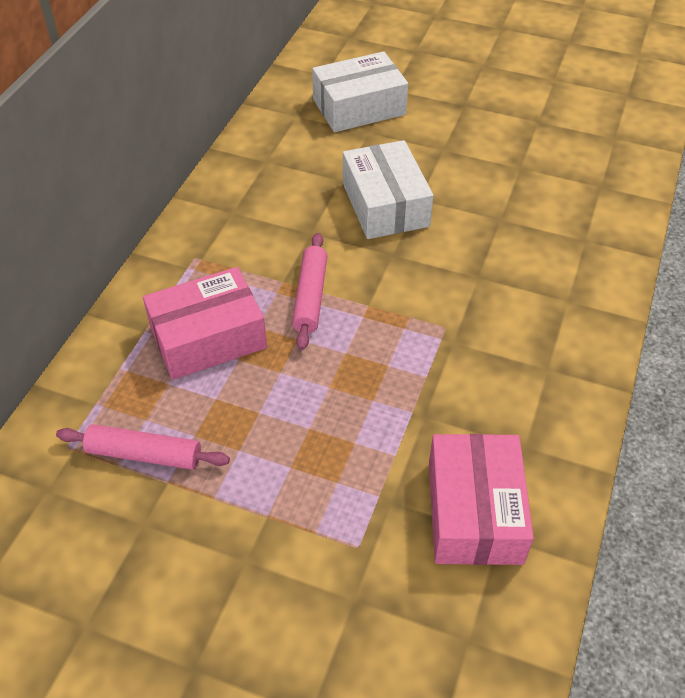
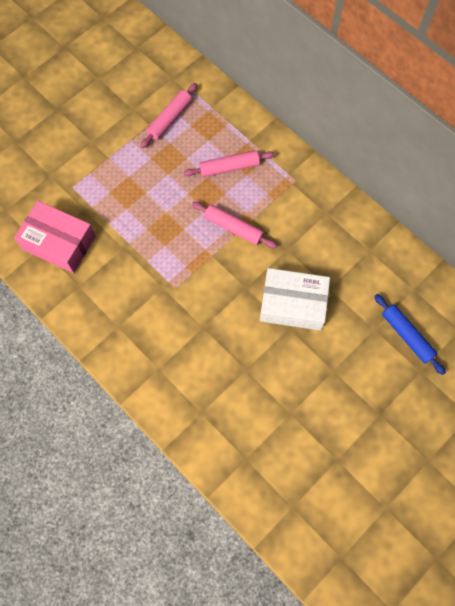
camera: 115 degrees right, 20 degrees up
pink box [143,267,267,380] -> pink rolling pin [184,150,275,177]
white box [312,51,408,132] -> blue rolling pin [374,294,446,375]

